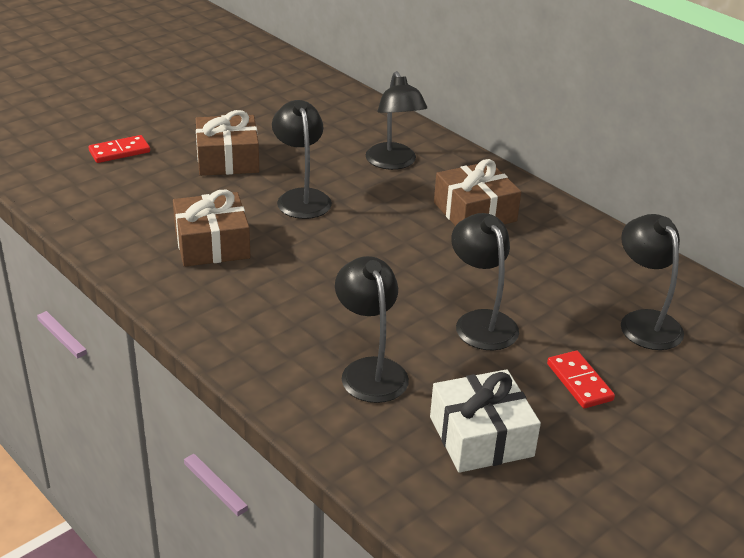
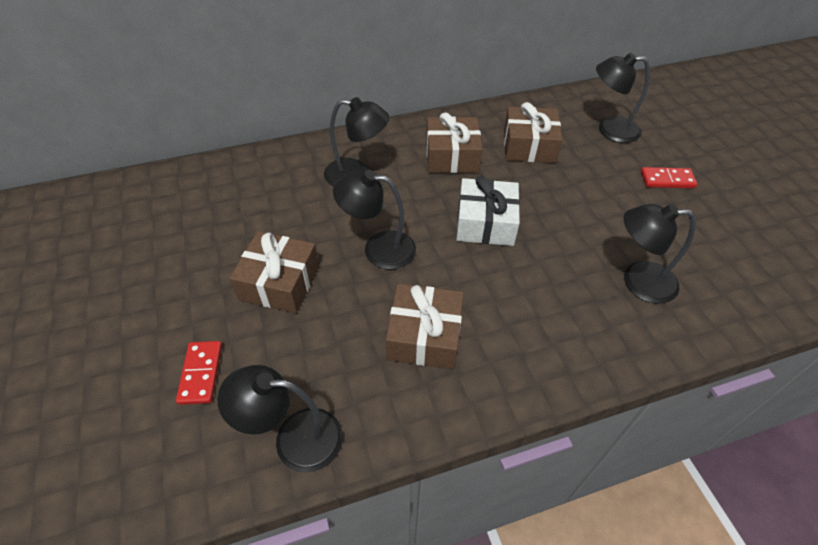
camera: 65 degrees left, 15 degrees up
white gift [430,369,541,473] -> white gift moved to [456,176,520,246]
black lamp [451,213,519,350] -> black lamp moved to [217,365,343,473]
none -> brown gift [504,102,563,163]

